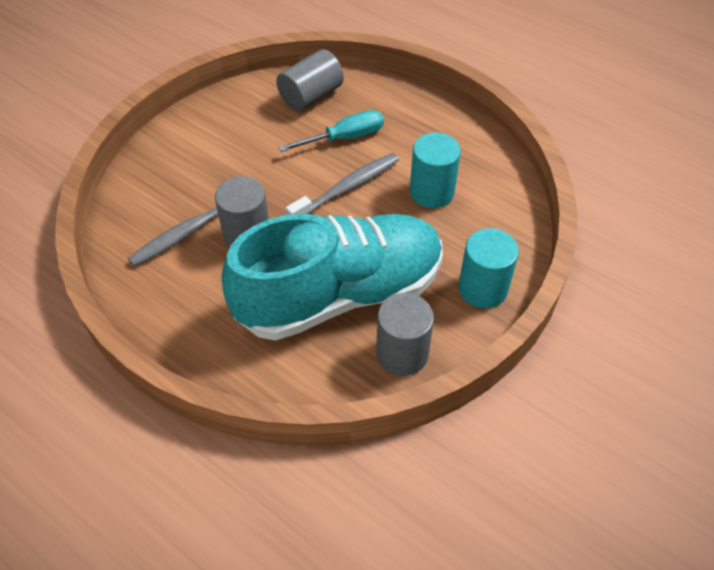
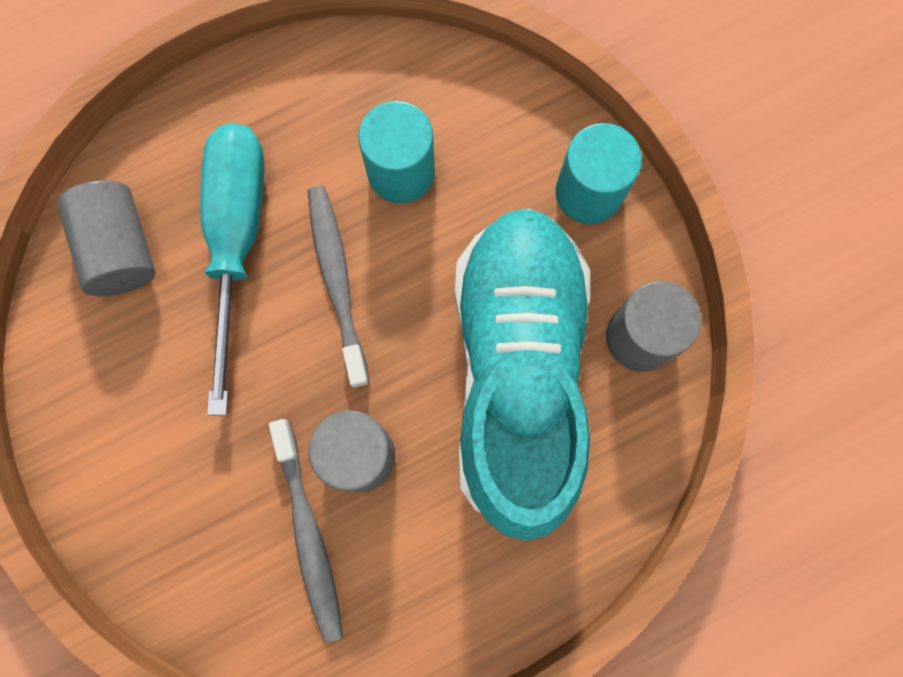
camera: 65 degrees left, 25 degrees up
turquoise screwdriver [278,110,384,152] -> turquoise screwdriver [200,123,264,416], size x1.60

